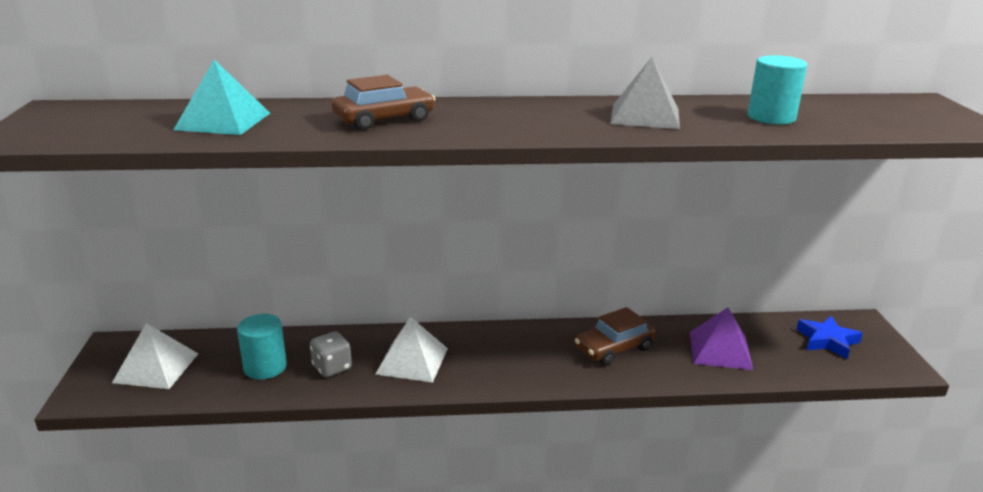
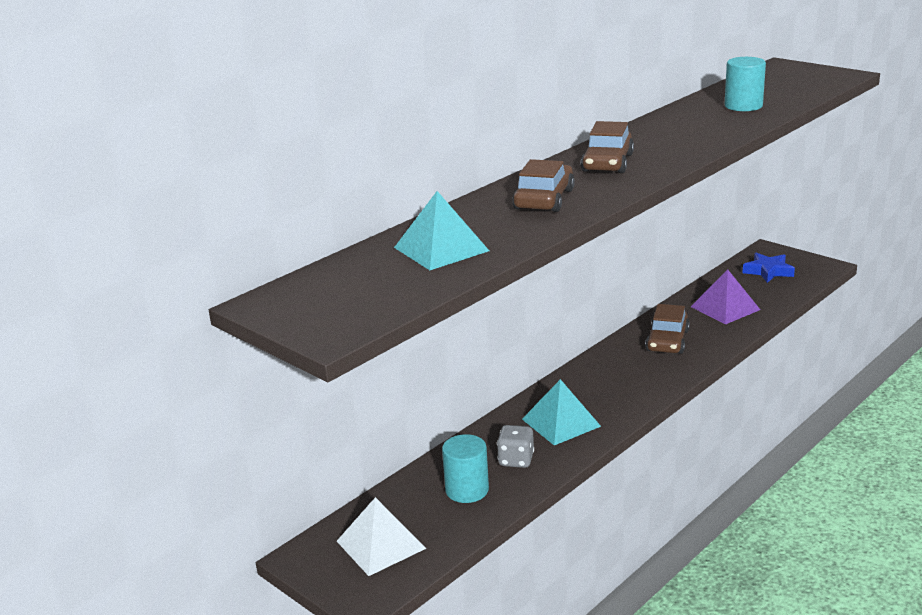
camera: 40 degrees left, 0 degrees up
white pyramid [375,317,448,382] -> turquoise pyramid [522,379,601,445]
grey pyramid [610,57,680,129] -> none
none -> brown car [581,121,634,173]

